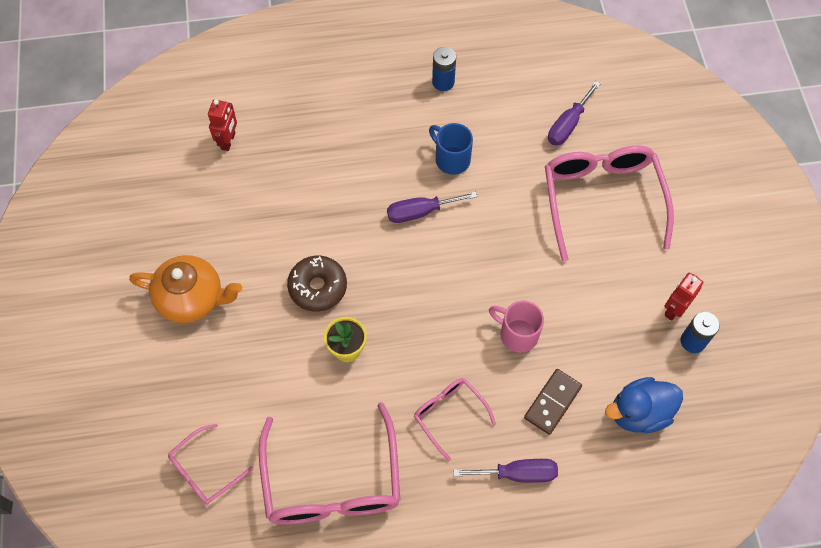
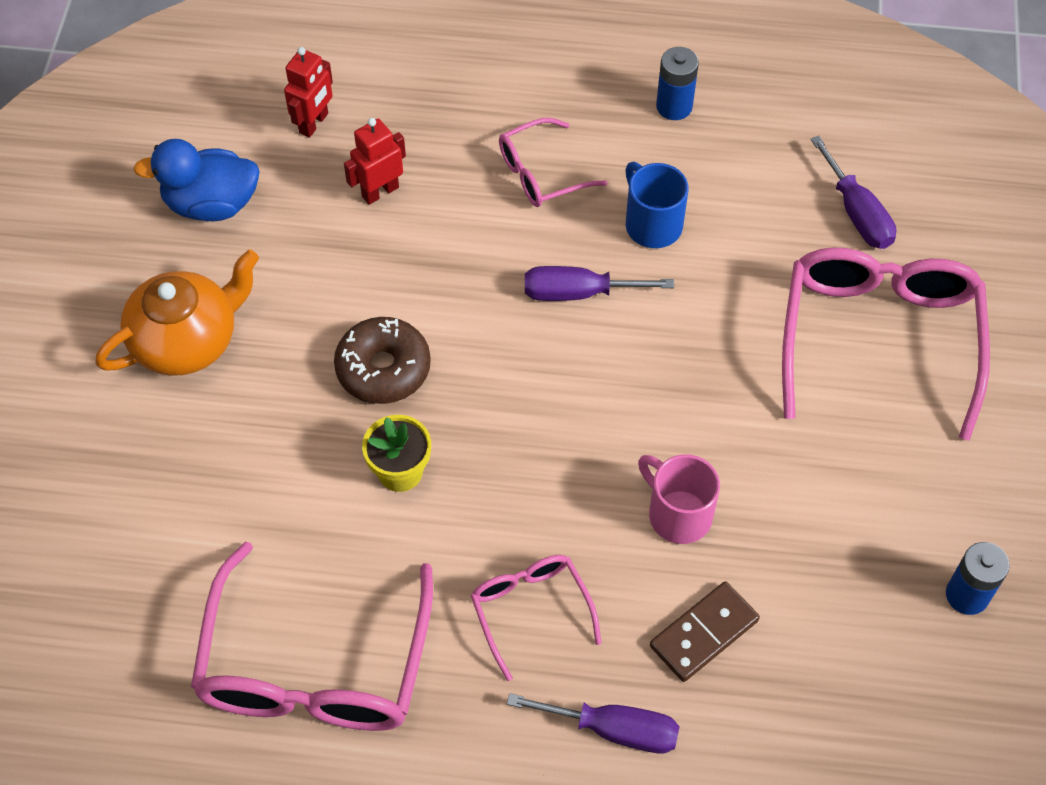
camera: 15 degrees right, 5 degrees down
orange teapot [129,255,242,323] -> orange teapot turned 60 degrees counterclockwise [95,250,259,376]
pink glasses [168,424,253,505] -> pink glasses moved to [499,118,608,207]
purple screwdriver [548,81,601,146] -> purple screwdriver turned 75 degrees counterclockwise [811,136,896,249]
blue duck [605,377,683,433] -> blue duck moved to [133,139,260,221]
red robot [665,273,703,321] -> red robot moved to [344,118,406,205]

